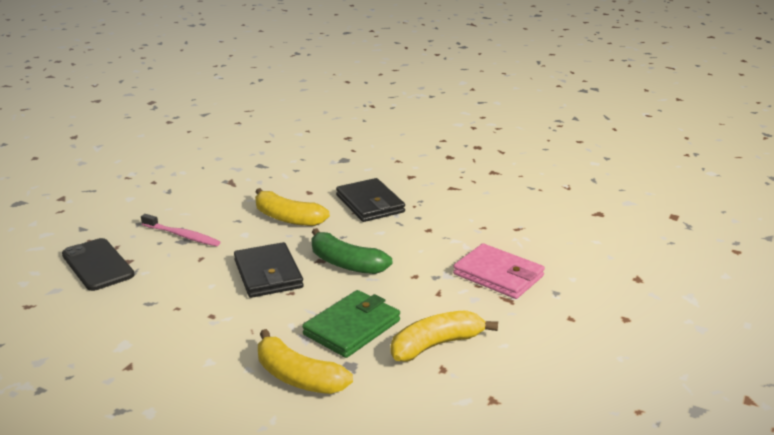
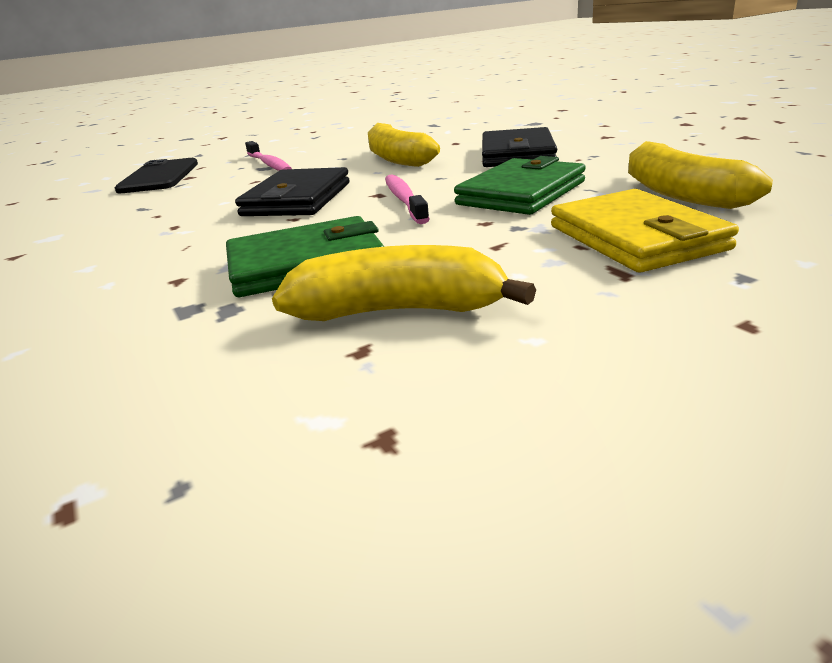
camera: 35 degrees right, 0 degrees up
yellow banana [258,329,353,394] -> yellow banana moved to [628,141,773,209]
green banana [311,228,392,274] -> pink toothbrush [385,175,430,224]
pink wallet [453,244,545,299] -> yellow wallet [551,189,739,273]
none -> green wallet [454,156,586,215]

